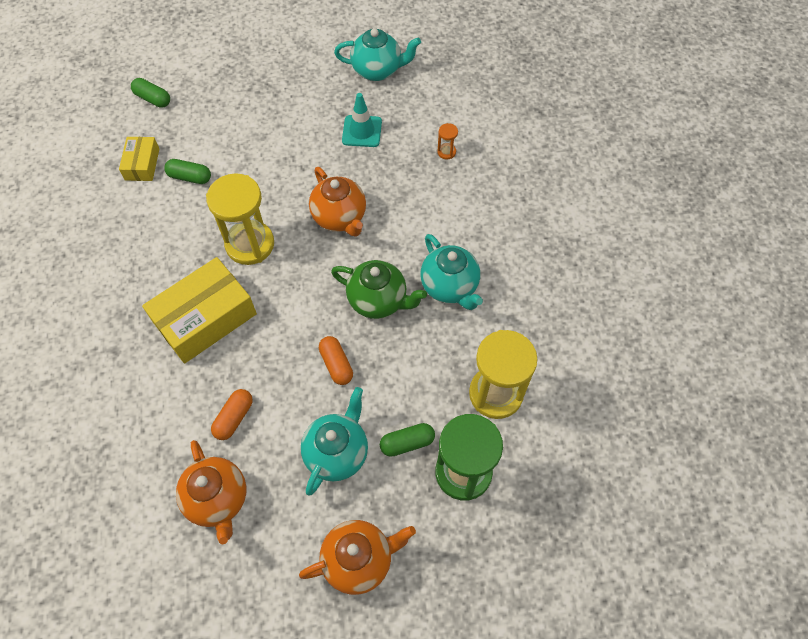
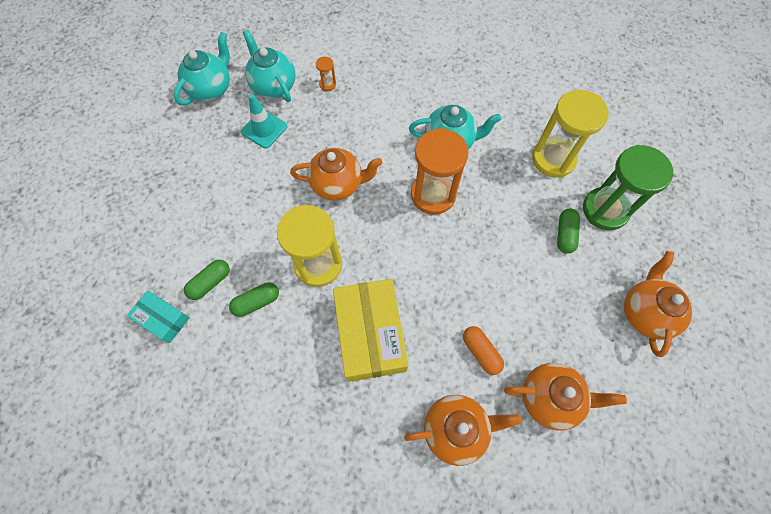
camera: 60 degrees left, 5 degrees up
yellow box [119,137,159,181] -> turquoise box [127,290,190,343]
green capsule [131,78,170,108] -> green capsule moved to [229,282,279,317]
turquoise teapot [301,387,368,495] -> turquoise teapot moved to [243,29,295,102]
orange capsule [319,336,353,385] -> none
green teapot [331,260,427,319] -> orange hourglass [411,128,469,215]
none -> orange teapot [404,395,522,466]

